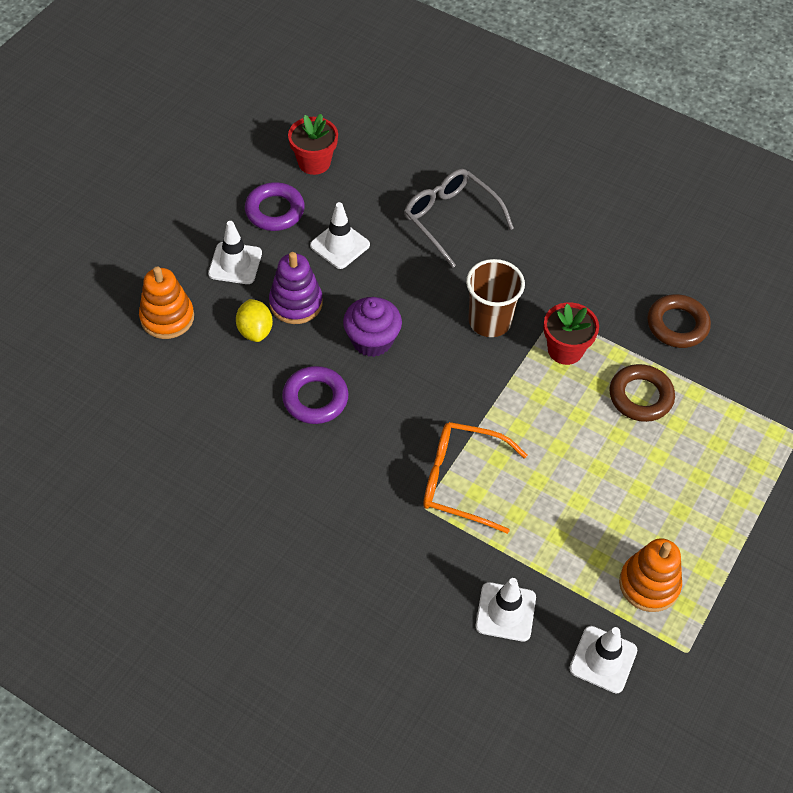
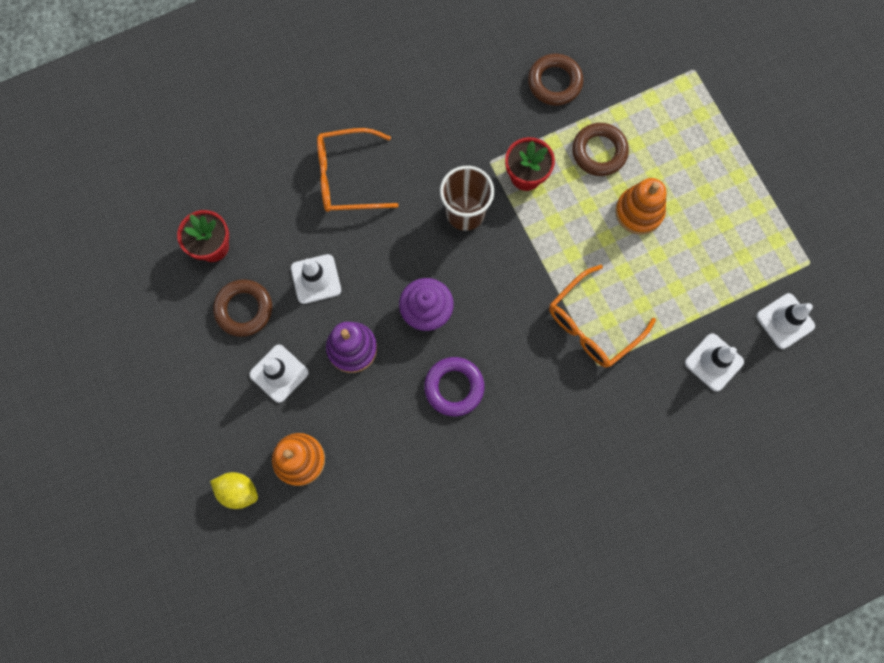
camera: 55 degrees left, 20 degrees up
yellow lemon [236,299,273,342] -> yellow lemon moved to [210,472,258,509]
purple ring [245,182,305,231] -> brown ring [213,279,272,337]
grey glasses [404,169,514,268] -> orange glasses [317,128,399,212]
orange stacking toy [619,538,682,612] -> orange stacking toy moved to [615,178,666,235]

